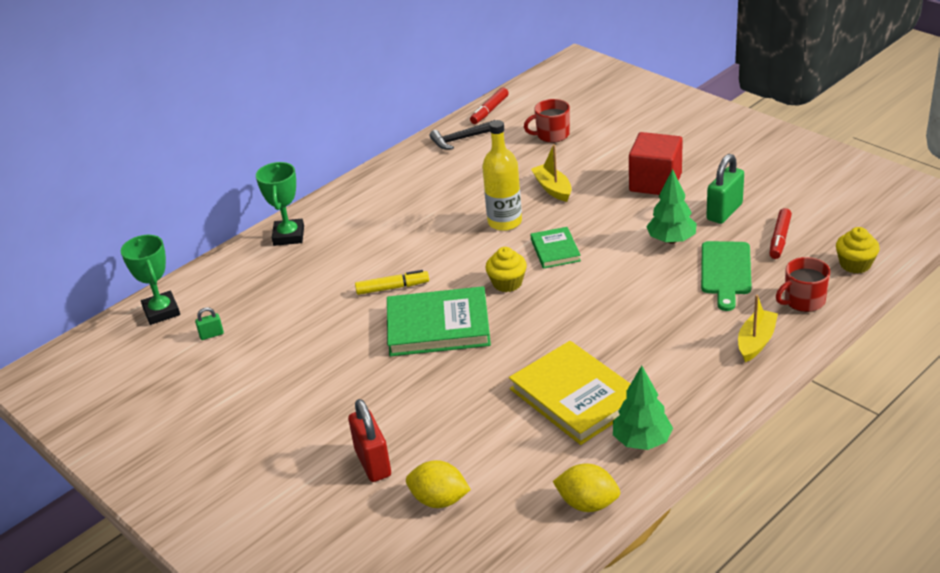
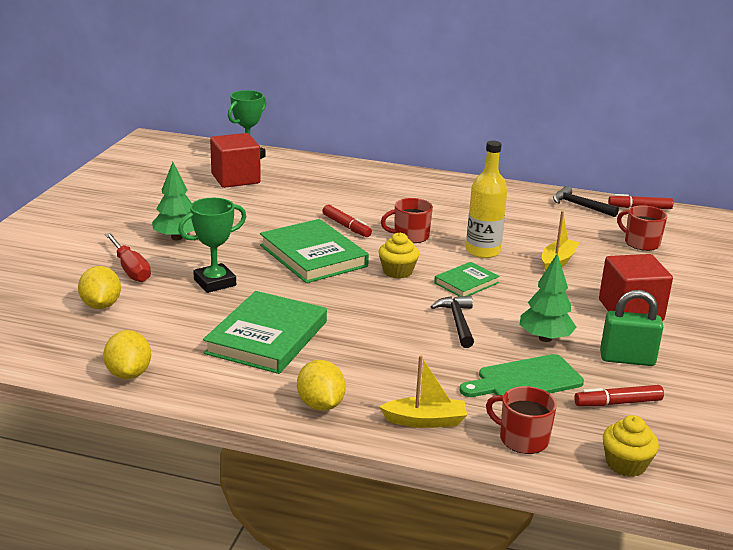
camera: 55 degrees right, 10 degrees down
green padlock [195,307,224,340] -> red cube [210,133,261,188]
green trophy [256,162,304,246] -> green trophy moved to [178,198,246,293]
red padlock [348,399,391,482] -> red screwdriver [105,233,151,282]
yellow marker [355,270,429,295] -> red marker [322,205,372,237]
yellow book [509,341,631,445] -> green book [203,291,327,374]
green tree [613,365,673,450] -> green tree moved to [152,162,195,241]
none -> yellow lemon [297,360,346,411]
none -> red mug [381,198,433,243]
none -> black hammer [431,296,474,348]

